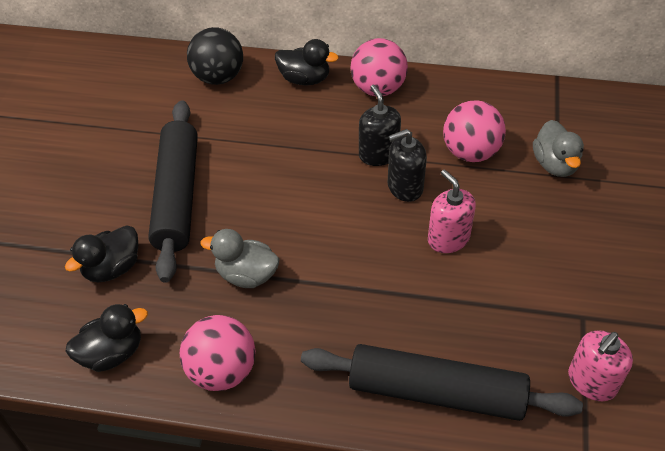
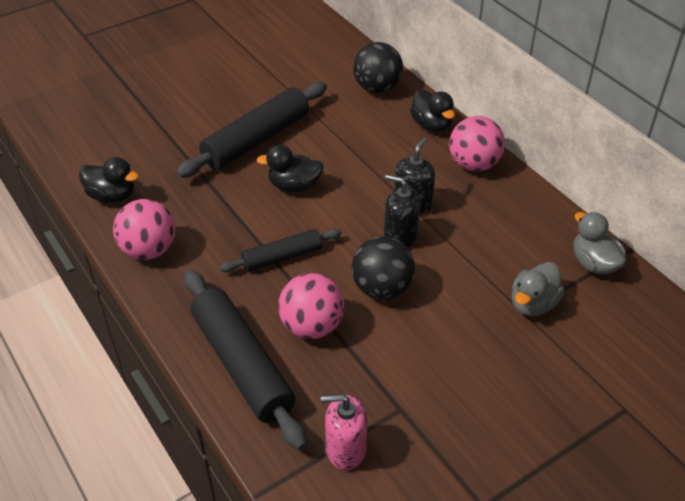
camera: 45 degrees right, 5 degrees down
black duck [65,225,138,282] -> black duck moved to [257,145,324,192]
grey duck [200,229,279,288] -> grey duck moved to [573,212,626,275]
pink soap dispenser [428,169,476,253] -> black ball [352,236,415,300]
pink ball [443,100,506,162] -> pink ball moved to [278,273,344,339]
none -> black rolling pin [220,229,342,272]

